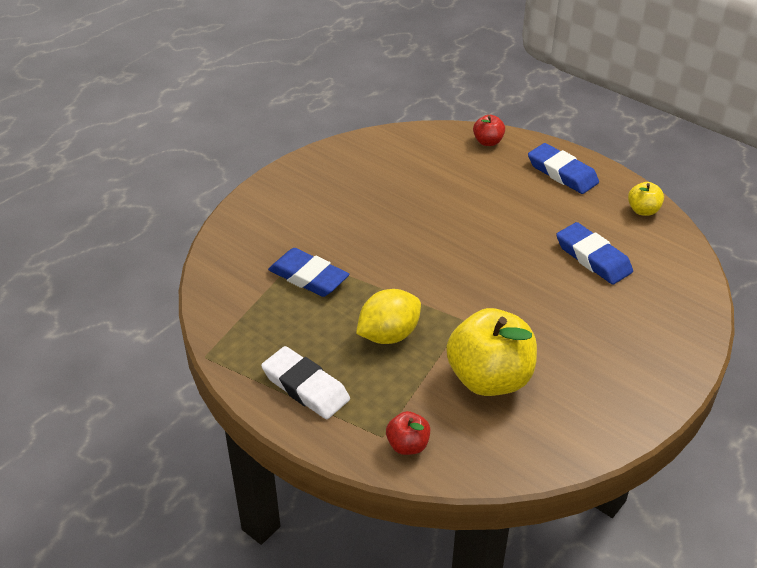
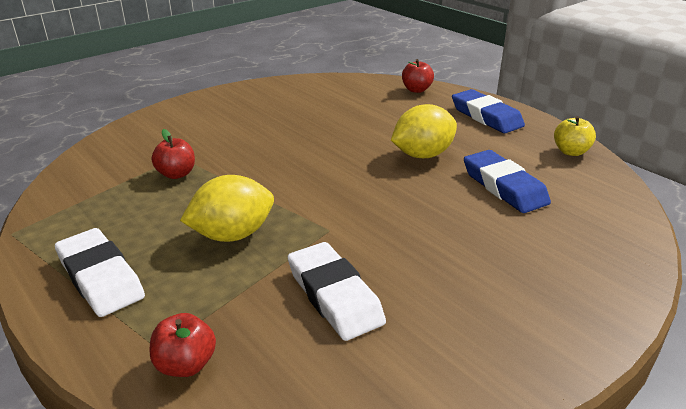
camera: 10 degrees right, 10 degrees down
blue eraser [268,248,349,297] -> red apple [151,129,195,179]
yellow apple [447,308,537,396] -> white eraser [288,242,386,341]
none -> yellow lemon [391,104,457,158]

